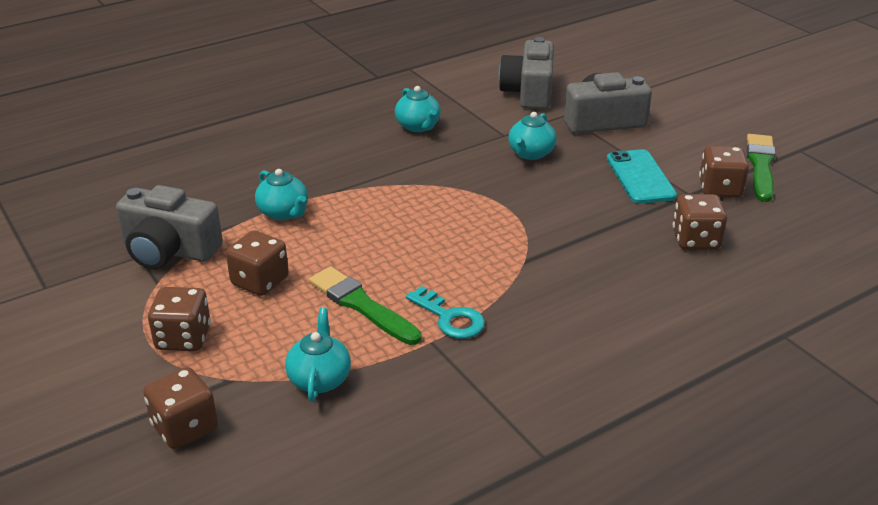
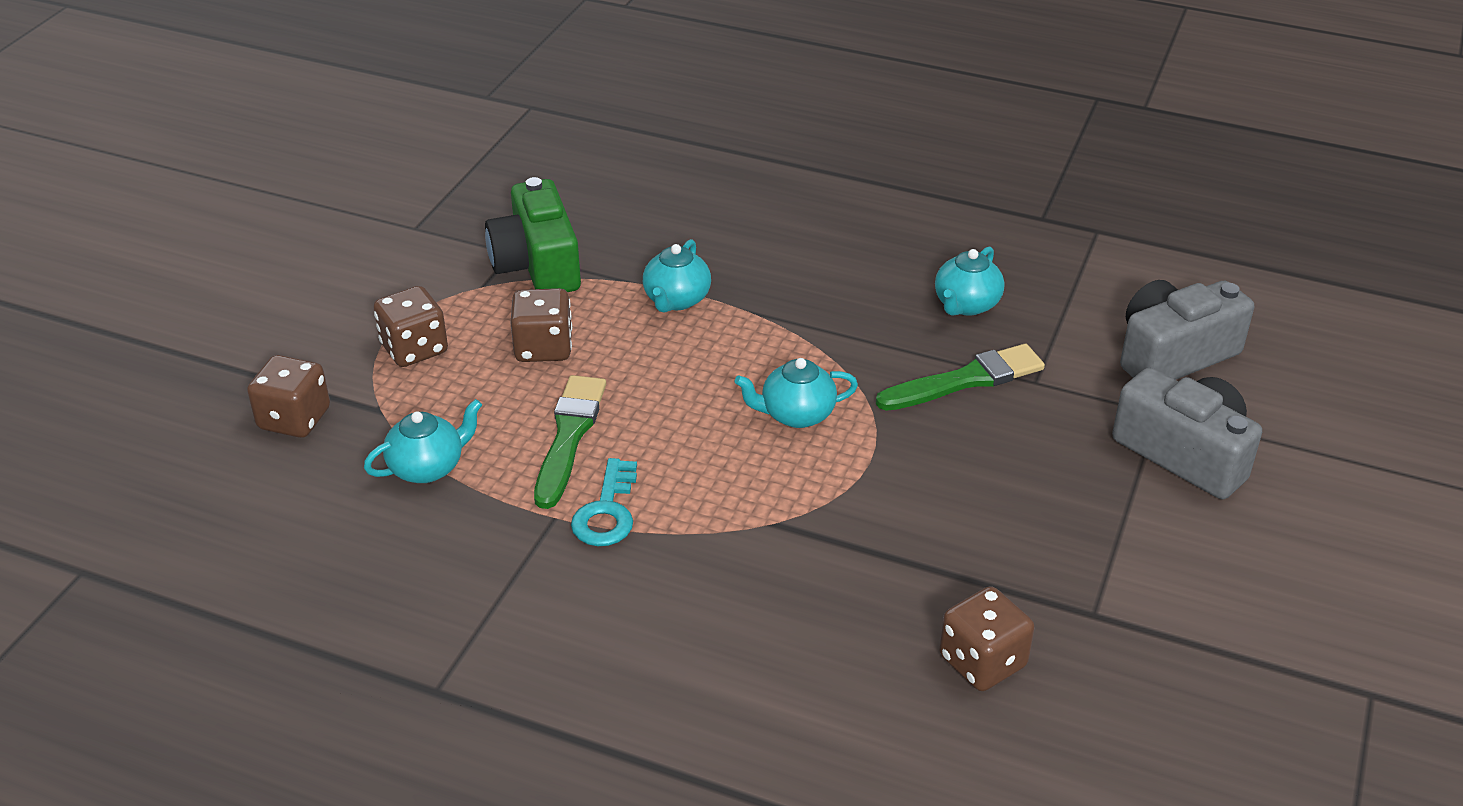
camera: 55 degrees right, 5 degrees up
grey camera [116,185,223,269] -> green camera [485,177,581,292]
turquoise teapot [508,112,556,160] -> turquoise teapot moved to [734,358,858,428]
turquoise phone [607,149,677,204] -> none
brown dice [699,146,749,198] -> none
green brush [747,134,776,202] -> green brush moved to [876,344,1045,411]

